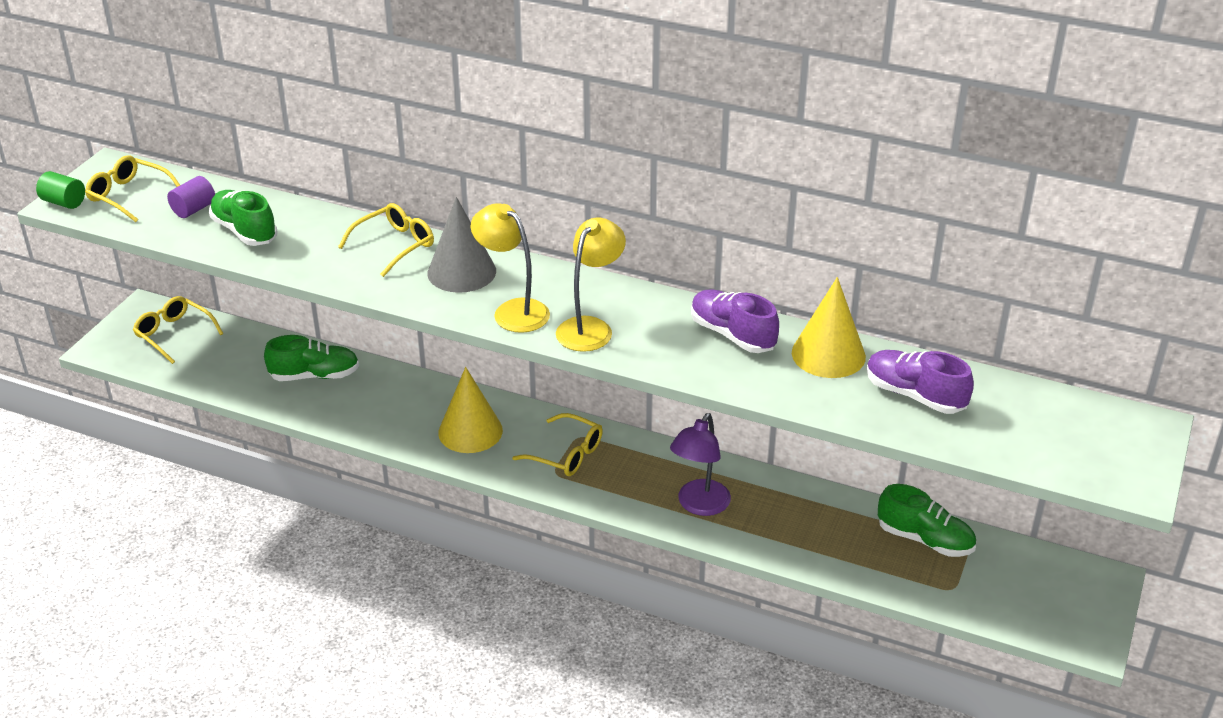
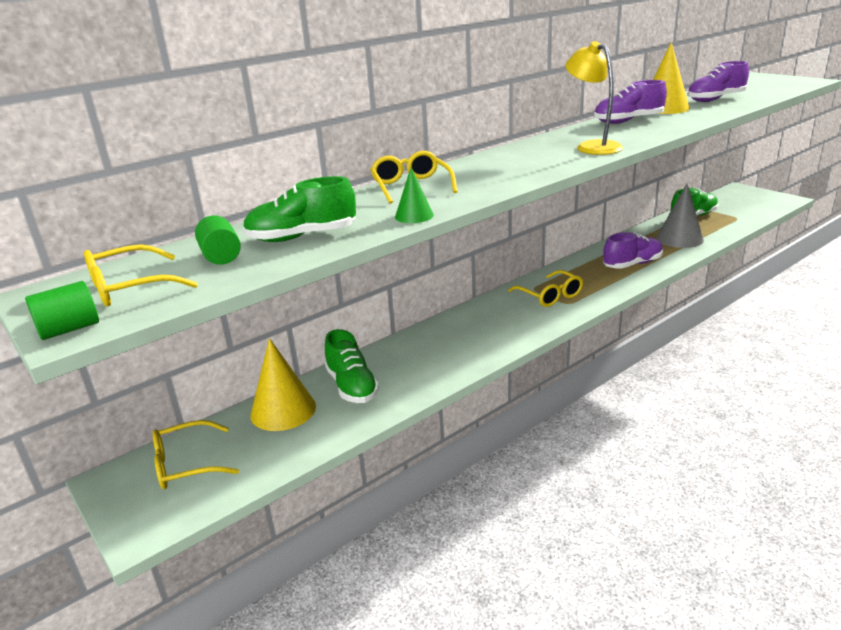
camera: 60 degrees left, 10 degrees down
purple cylinder [167,176,215,218] -> green cylinder [195,215,241,265]
green shoe [264,335,359,381] -> green shoe turned 135 degrees clockwise [325,329,379,403]
grey cone [427,197,496,293] -> grey cone moved to [656,184,704,248]
yellow cone [438,367,503,453] -> yellow cone moved to [250,338,316,431]
yellow lamp [471,203,550,333] -> none
yellow glasses [512,413,603,476] -> yellow glasses turned 90 degrees clockwise [508,270,583,307]
purple lamp [670,413,731,516] -> purple shoe [603,232,663,269]
none -> green cone [395,168,434,223]

